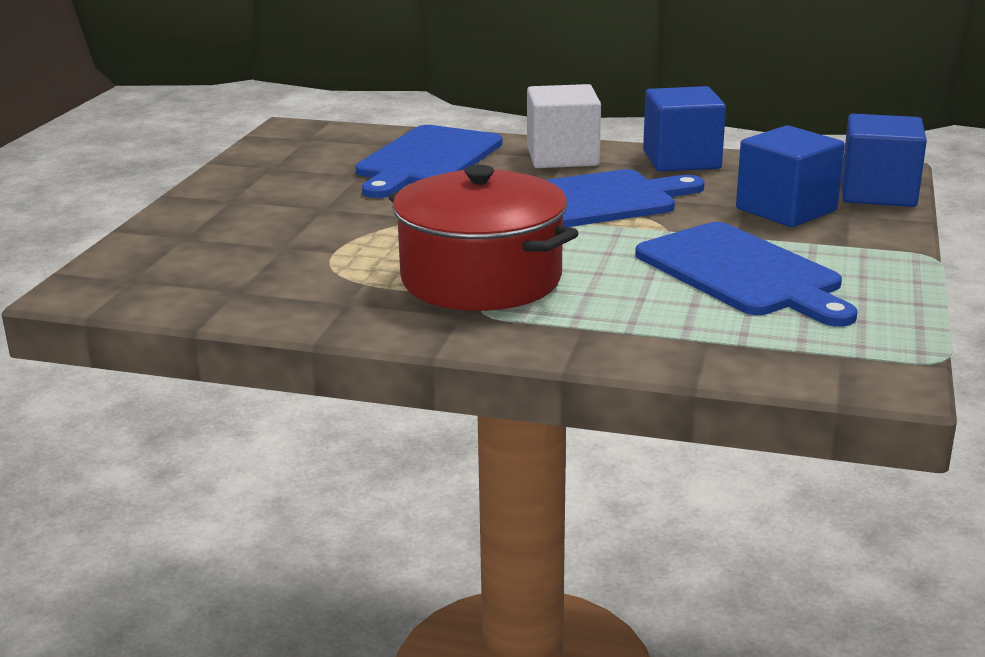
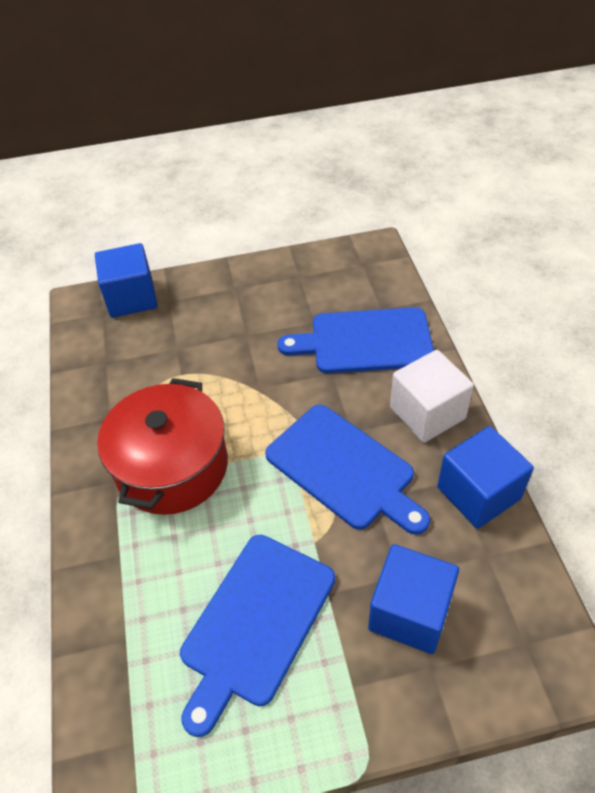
camera: 65 degrees right, 25 degrees up
blue cube [842,114,927,207] -> blue cube moved to [95,243,158,318]

